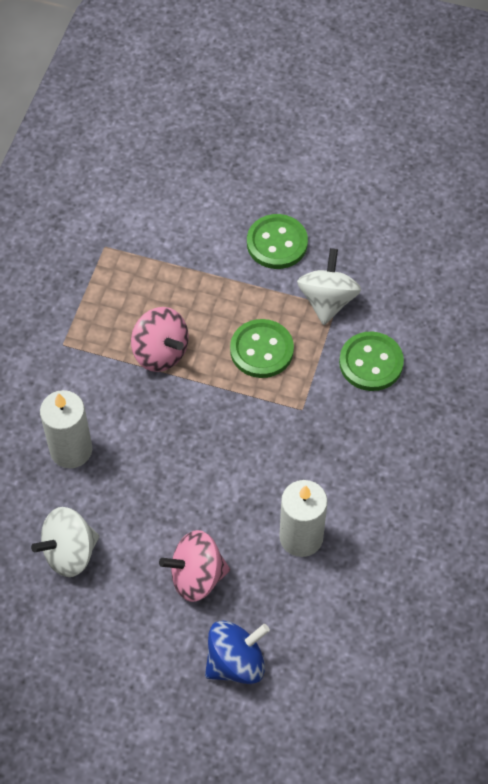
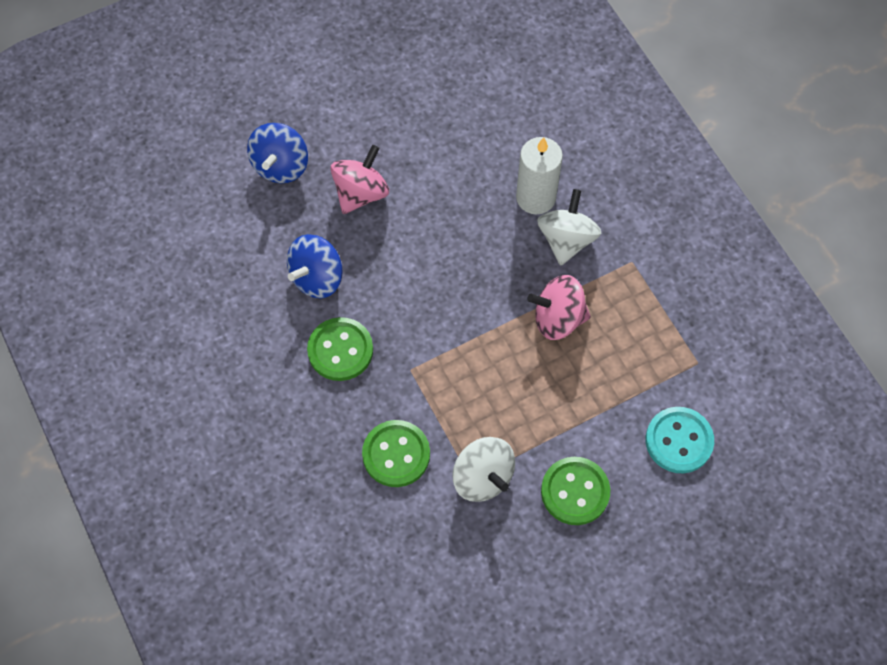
camera: 135 degrees right, 5 degrees up
white spinning top [31,507,99,577] -> white spinning top moved to [537,189,601,266]
green button [230,319,294,378] -> green button moved to [307,317,373,381]
white candle [279,480,328,557] -> blue spinning top [287,234,343,298]
none -> turquoise button [646,407,714,473]

